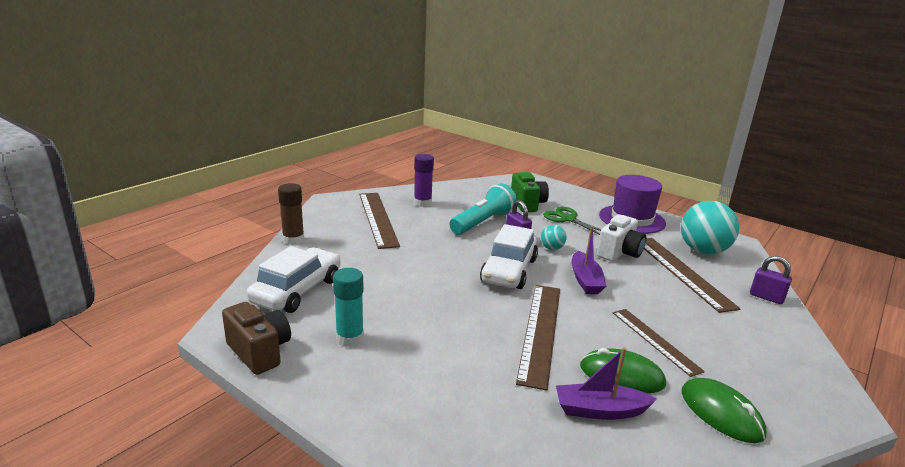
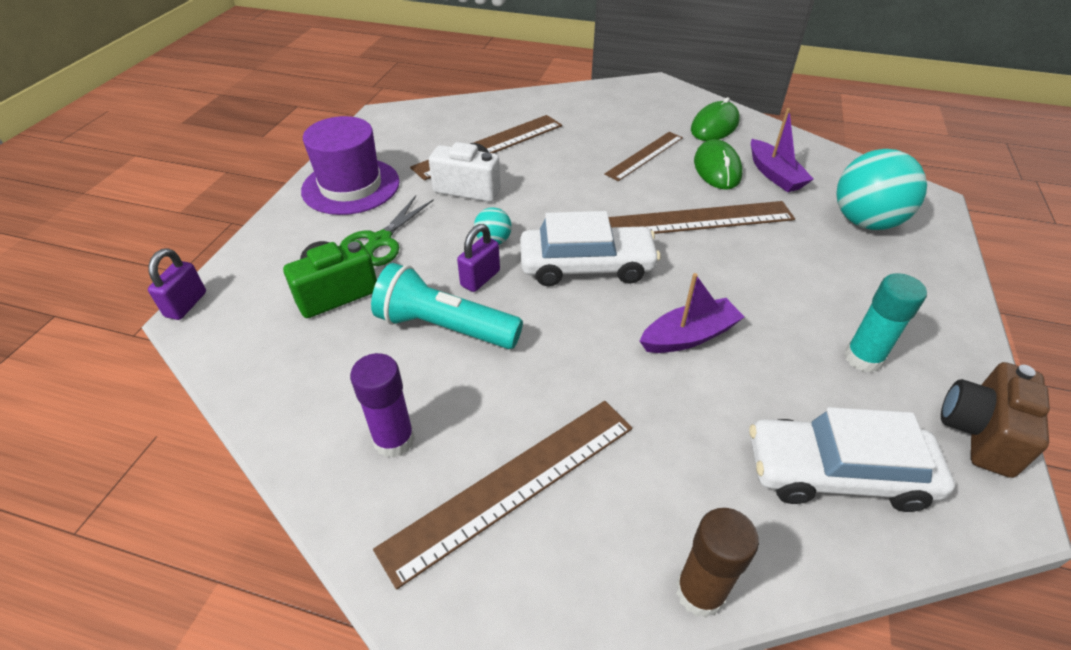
camera: 110 degrees left, 20 degrees up
purple boat [571,226,606,294] -> purple boat moved to [640,273,744,353]
turquoise ball [681,201,739,254] -> turquoise ball moved to [836,149,927,230]
purple padlock [750,256,792,304] -> purple padlock moved to [148,248,206,320]

